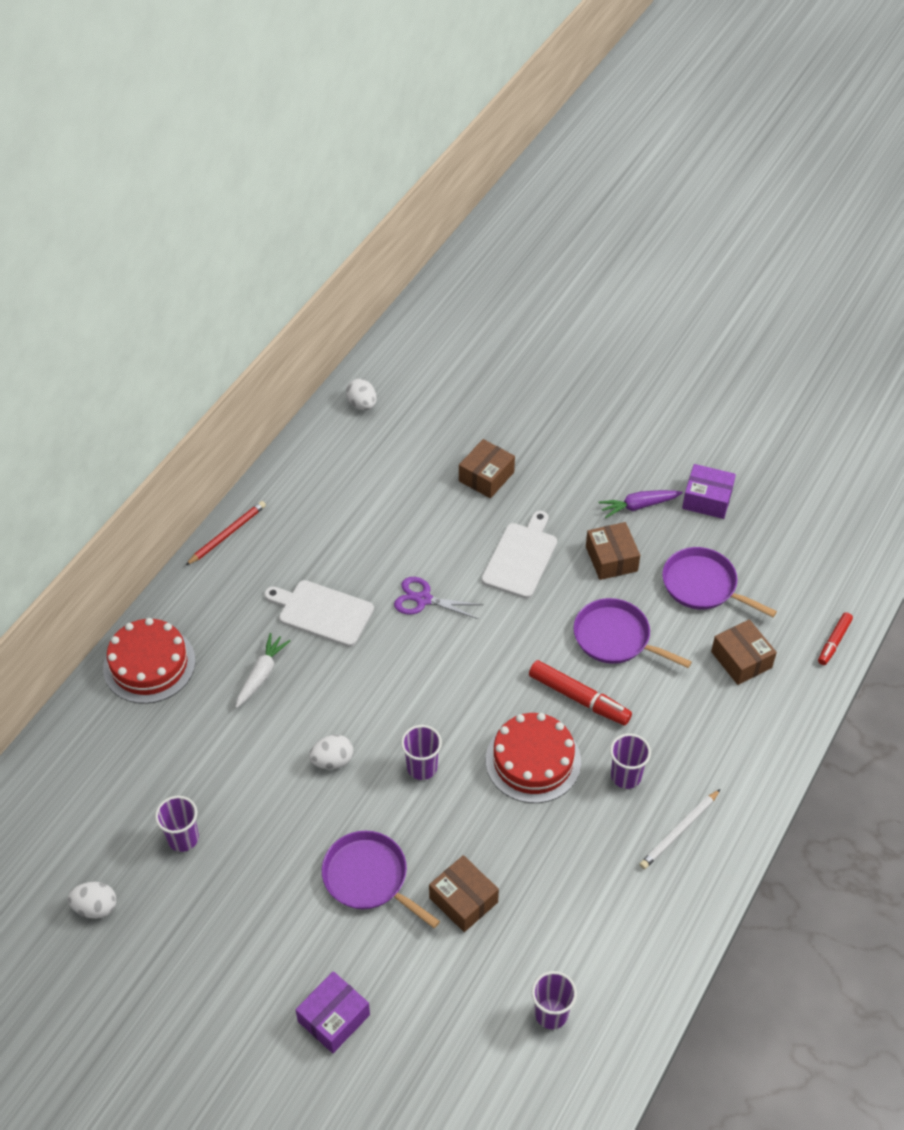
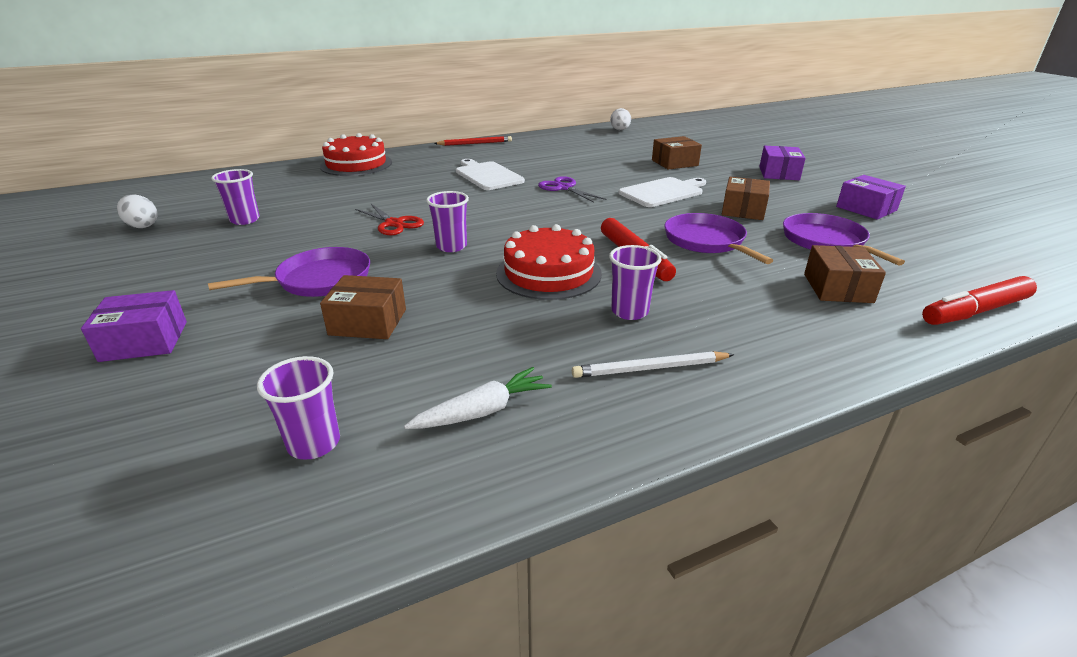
camera: 35 degrees right, 20 degrees down
white carrot [236,633,290,708] -> white carrot moved to [404,367,552,429]
white egg [309,735,354,769] -> red scissors [355,204,424,235]
purple pan [322,831,440,928] -> purple pan turned 75 degrees clockwise [208,247,370,297]
brown box [429,855,499,932] -> brown box turned 75 degrees counterclockwise [320,275,406,339]
purple carrot [599,490,683,518] -> none
red marker [818,612,853,665] -> red marker [922,276,1037,325], size x1.64
none -> purple box [759,146,806,180]

